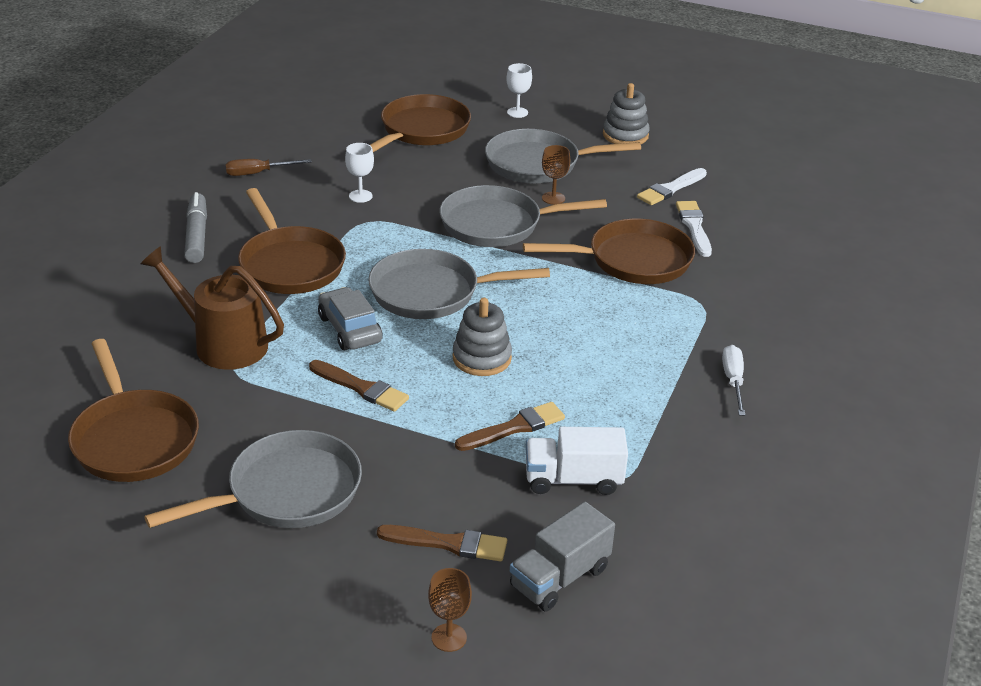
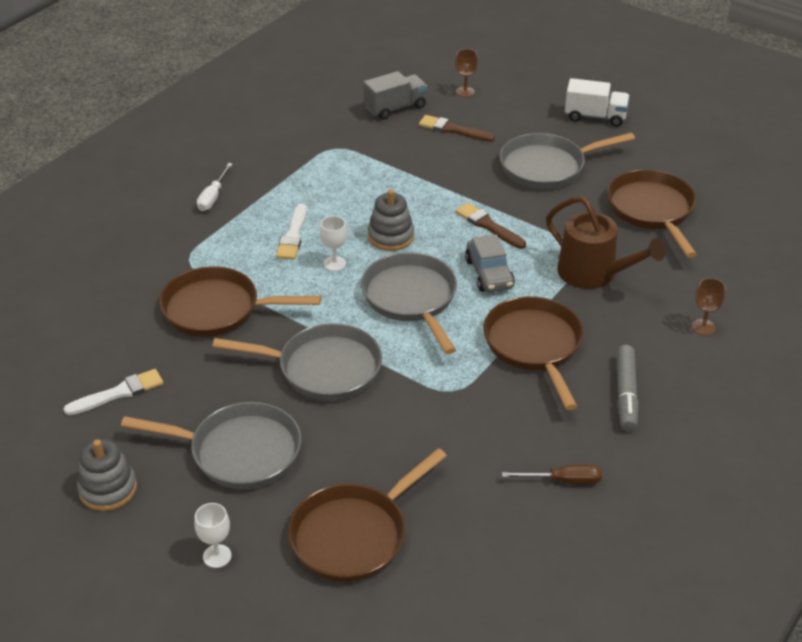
camera: 165 degrees left, 5 degrees up
white goblet [345,143,374,203] -> white goblet moved to [320,216,347,271]
grey pan [368,249,550,319] -> grey pan turned 120 degrees counterclockwise [361,252,457,354]
brown brush [455,402,565,451] -> none
white truck [526,427,628,495] -> white truck moved to [565,78,630,127]
brown goblet [542,145,570,205] -> brown goblet moved to [691,278,726,336]
white brush [676,201,712,257] -> white brush moved to [276,204,307,260]

